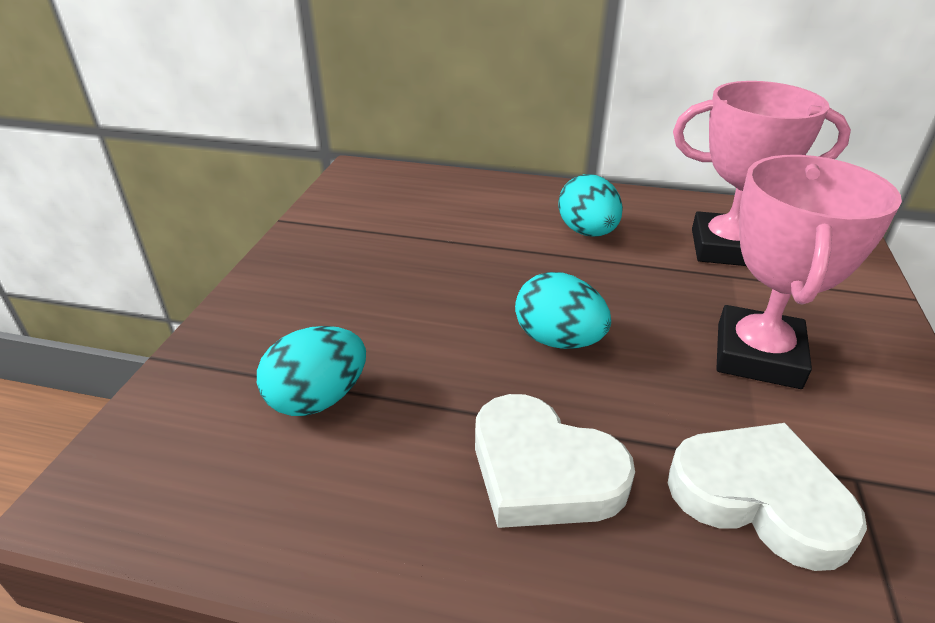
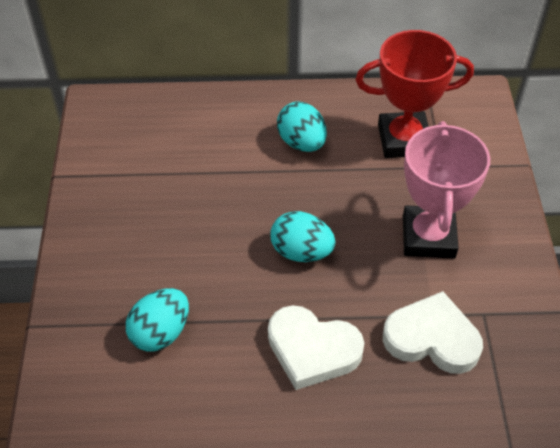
camera: 15 degrees left, 15 degrees up
pink trophy [673,81,851,266] -> red trophy [355,30,474,158]

